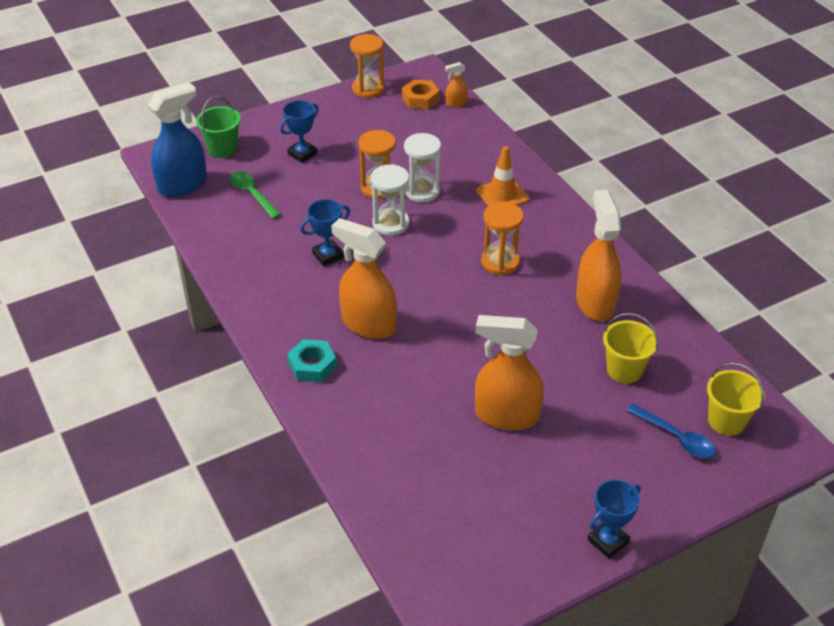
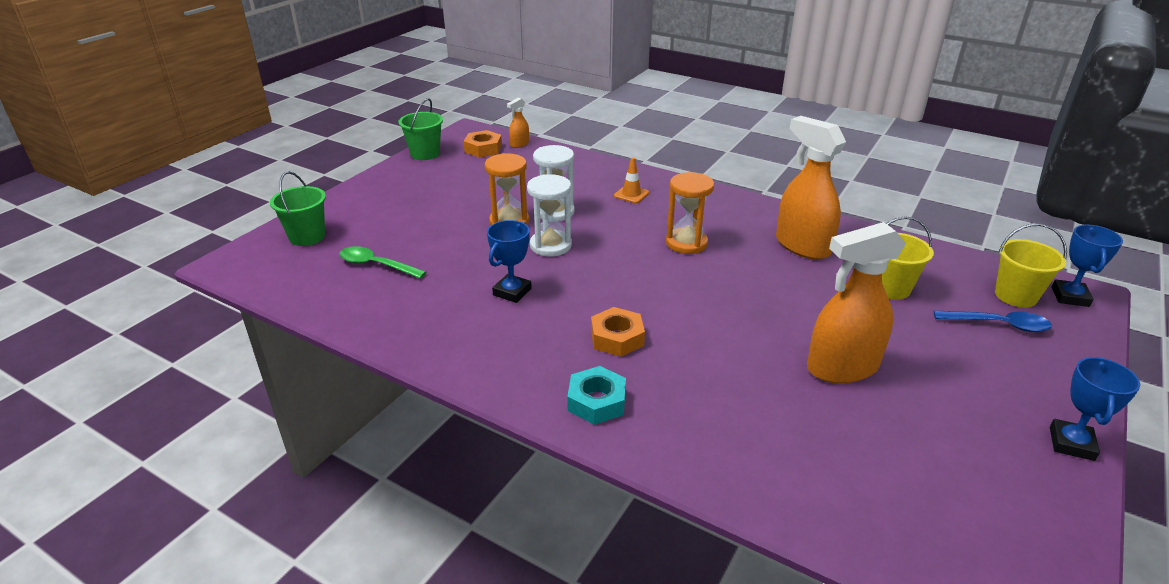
camera: 30 degrees left, 10 degrees down
blue spray bottle [148,82,207,197] -> none
blue trophy [280,100,319,163] -> blue trophy moved to [1052,225,1123,307]
orange spray bottle [331,218,397,339] -> orange nut [591,307,645,357]
orange hourglass [350,34,384,98] -> green bucket [398,98,443,160]
orange traffic cone [476,146,529,206] -> orange traffic cone [614,157,649,203], size x0.65

